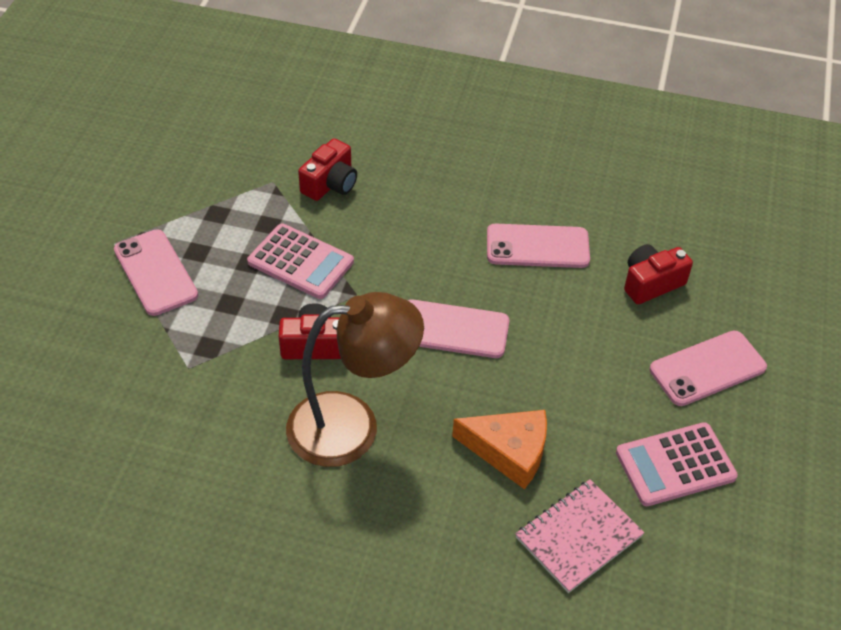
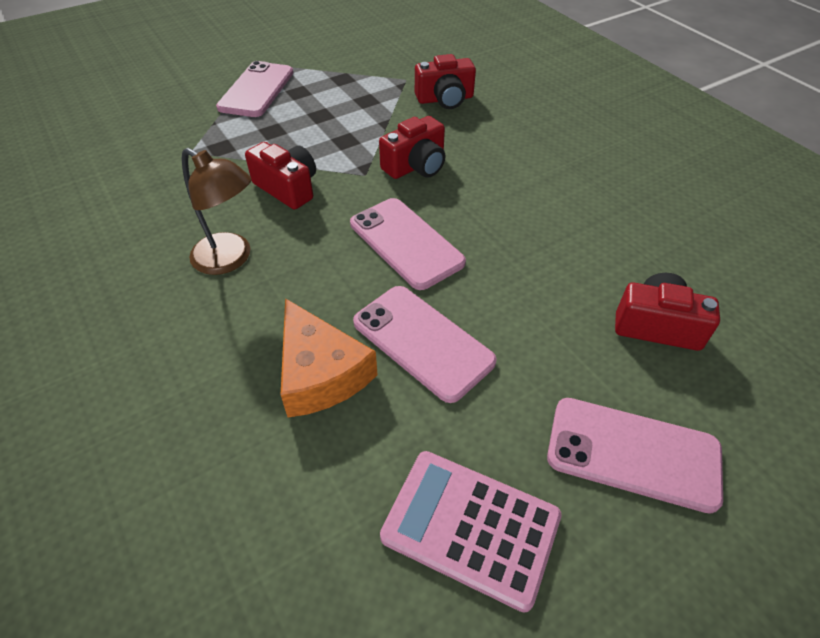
camera: 45 degrees right, 0 degrees up
pink calculator [247,224,354,299] -> none
brown lamp [286,292,424,467] -> brown lamp [182,148,252,275], size x0.61
pink phone [487,223,590,268] -> pink phone moved to [353,286,497,403]
pink notebook [515,479,645,593] -> none
none -> red camera [379,116,445,179]

